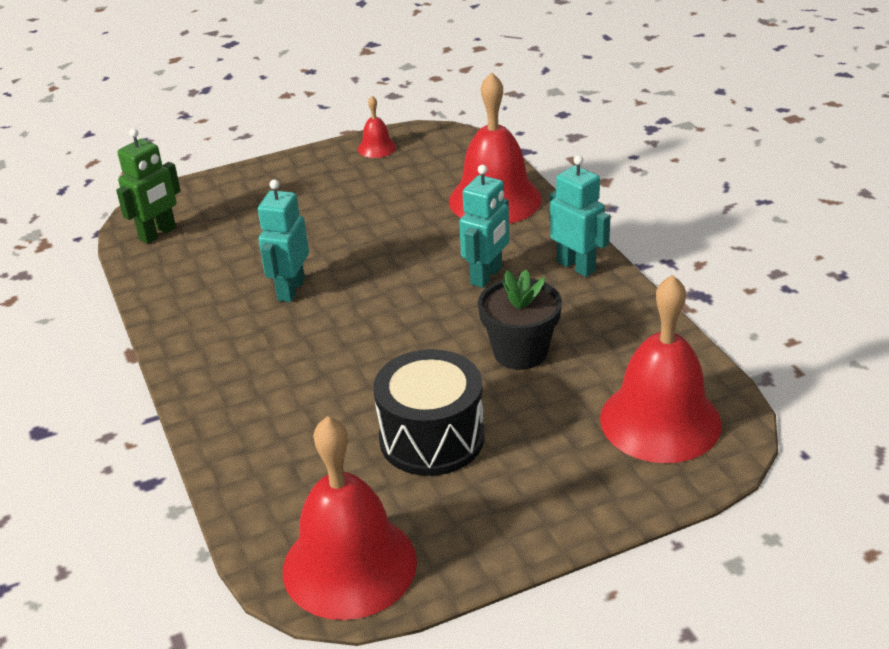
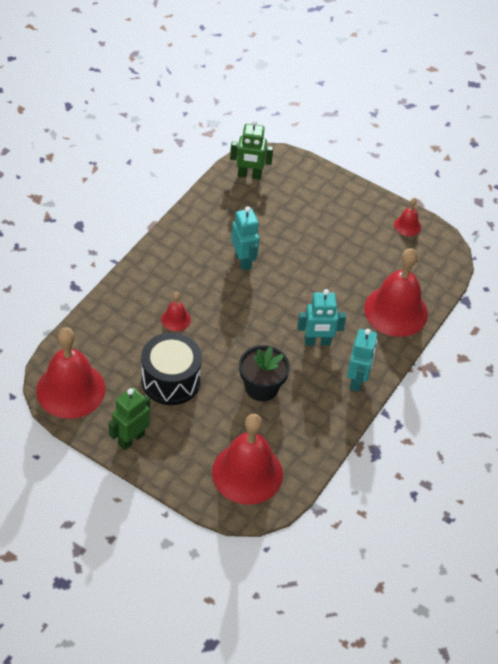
camera: 50 degrees right, 15 degrees up
turquoise robot [258,179,309,302] -> turquoise robot turned 90 degrees clockwise [231,207,260,271]
none -> green robot [108,387,150,450]
none -> red bell [161,292,191,331]

